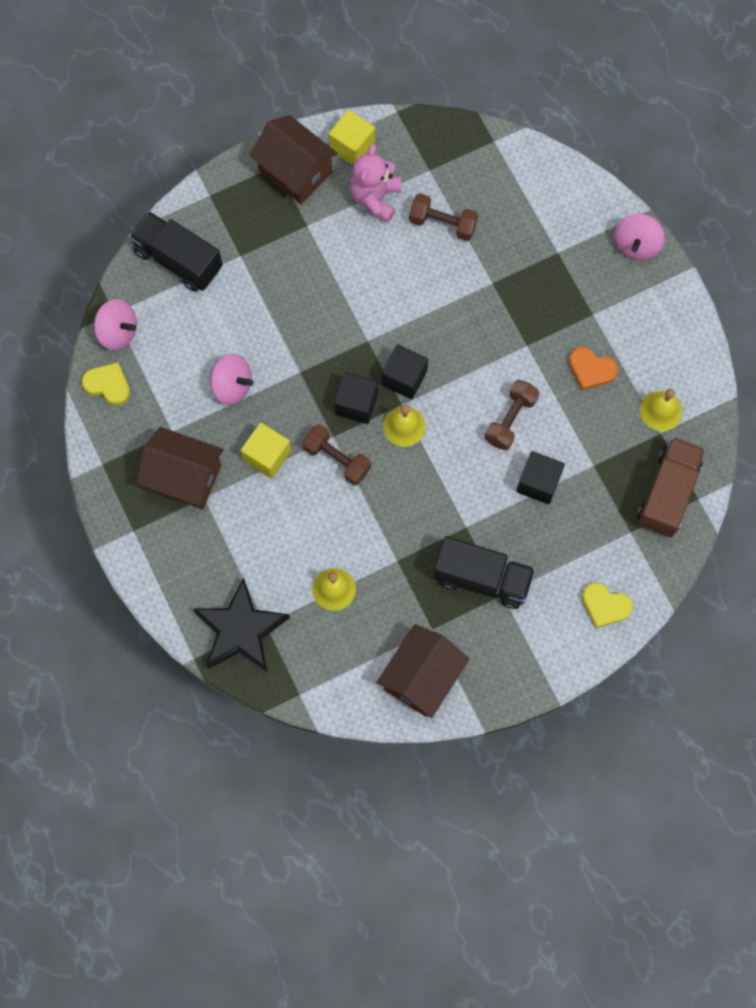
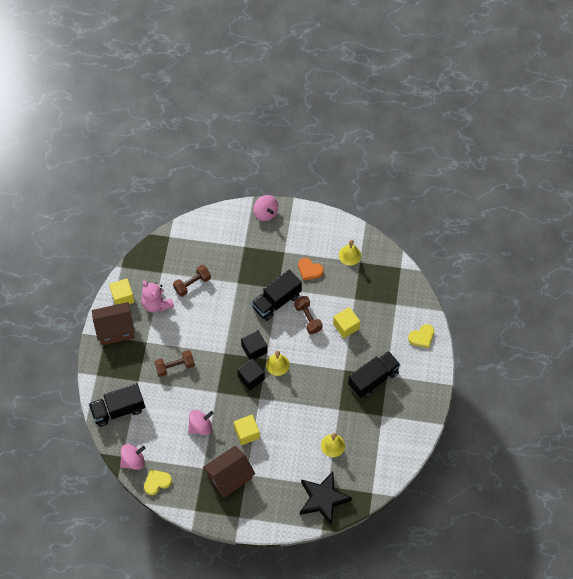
camera: 55 degrees left, 10 degrees down
brown dumbbell [302,424,371,485] -> brown dumbbell moved to [154,350,195,377]
brown house [376,624,470,718] -> none
black cube [516,451,565,504] -> yellow cube [333,307,360,338]
orange heart [569,347,618,390] -> orange heart turned 60 degrees clockwise [298,258,324,280]
brown truck [637,437,705,538] -> none
none -> black truck [251,269,302,321]

